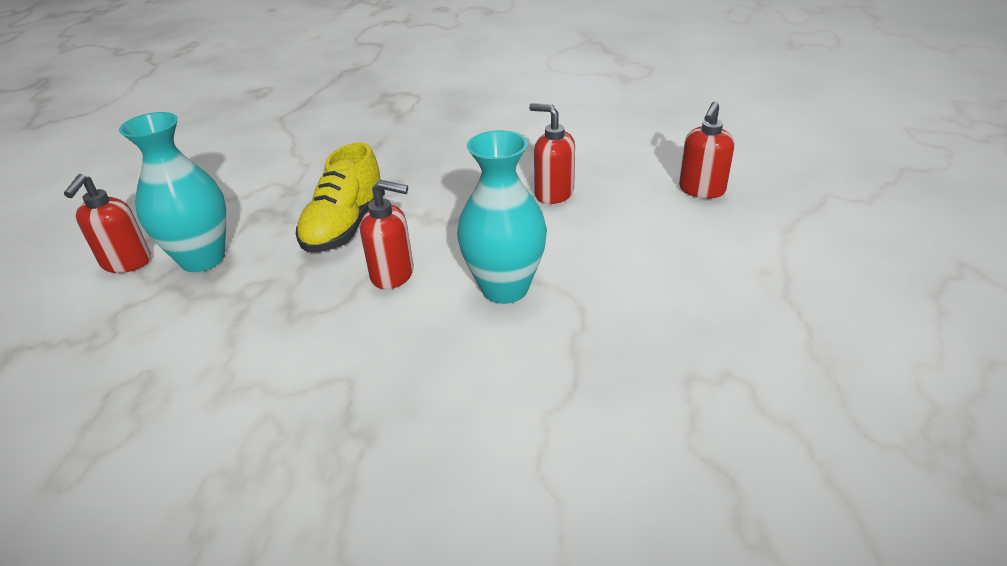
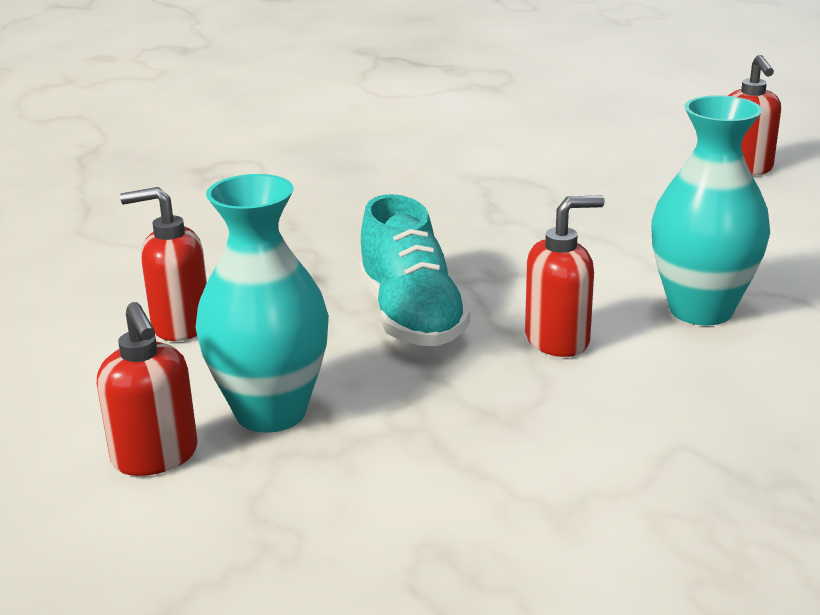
camera: 35 degrees left, 10 degrees down
yellow shoe [296,142,385,252] -> turquoise shoe [359,194,470,346]
red soap dispenser [529,103,575,204] -> red soap dispenser moved to [120,187,207,341]

